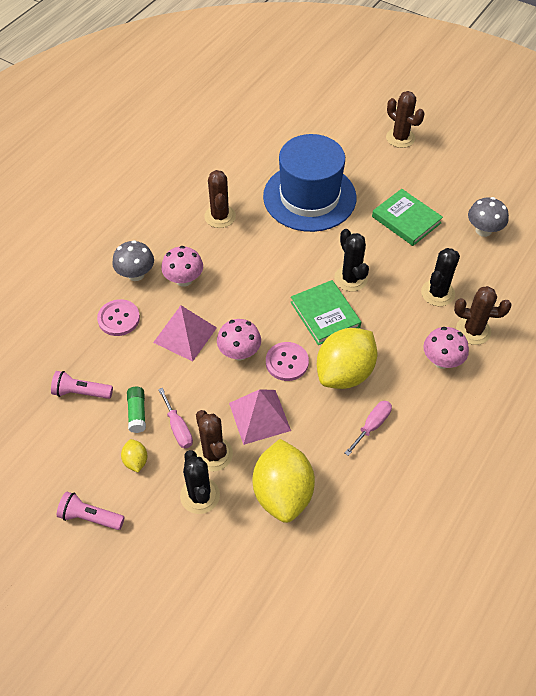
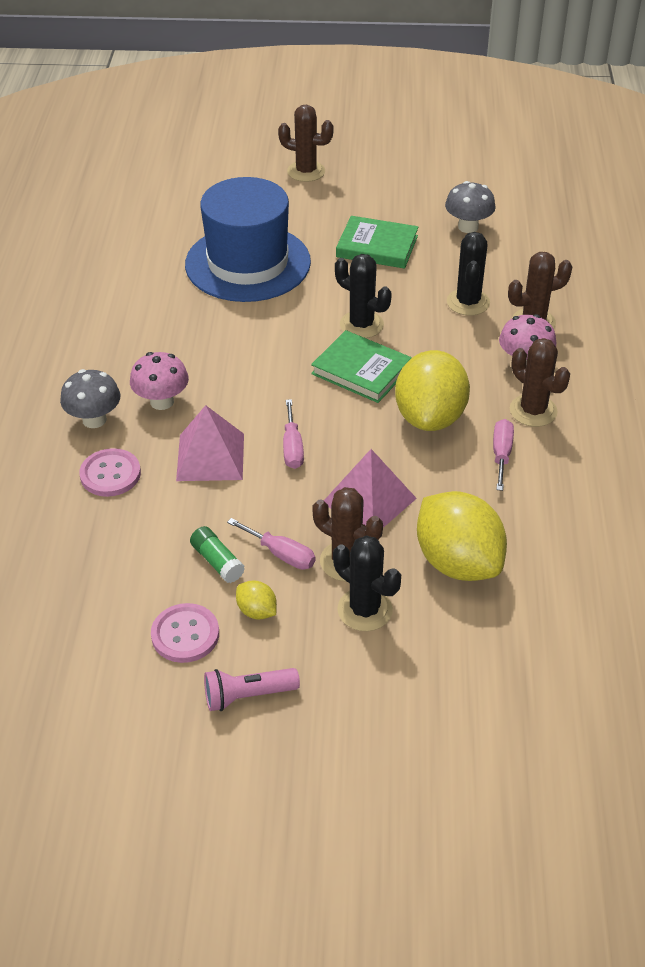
camera: 30 degrees left, 10 degrees down
pink flashlight [51,371,113,399] -> none
brown cactus [204,170,236,228] -> brown cactus moved to [510,338,570,427]
pink mushroom [217,319,261,361] -> pink screwdriver [283,399,304,469]
pink button [266,342,309,381] -> pink button moved to [151,603,219,663]

